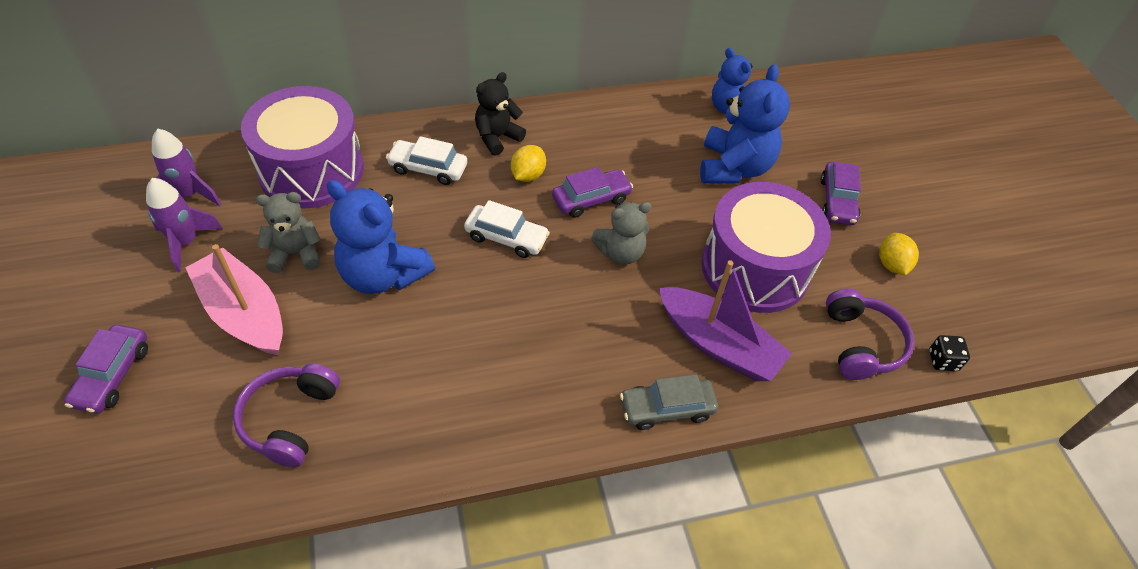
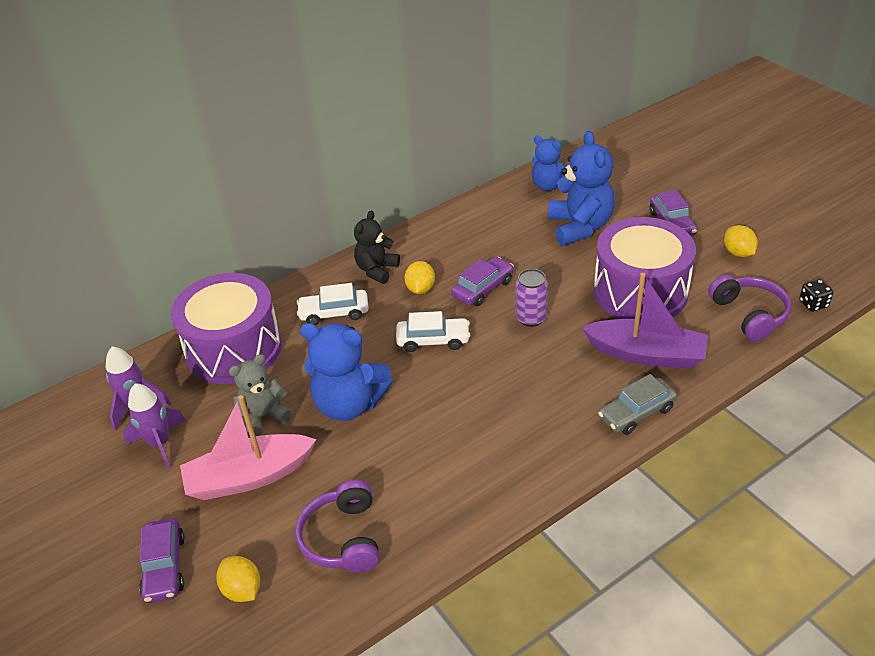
camera: 15 degrees left, 10 degrees down
pink boat [185,244,283,355] -> pink boat turned 45 degrees counterclockwise [180,395,316,500]
grey teddy bear [591,202,652,264] -> purple can [516,269,548,327]
none -> yellow lemon [216,556,260,602]

